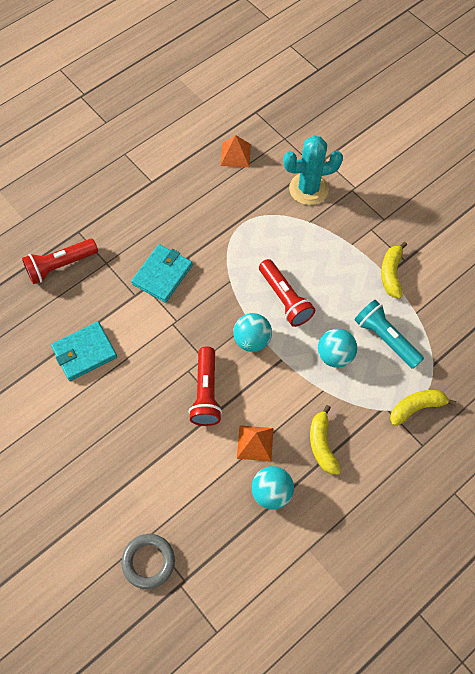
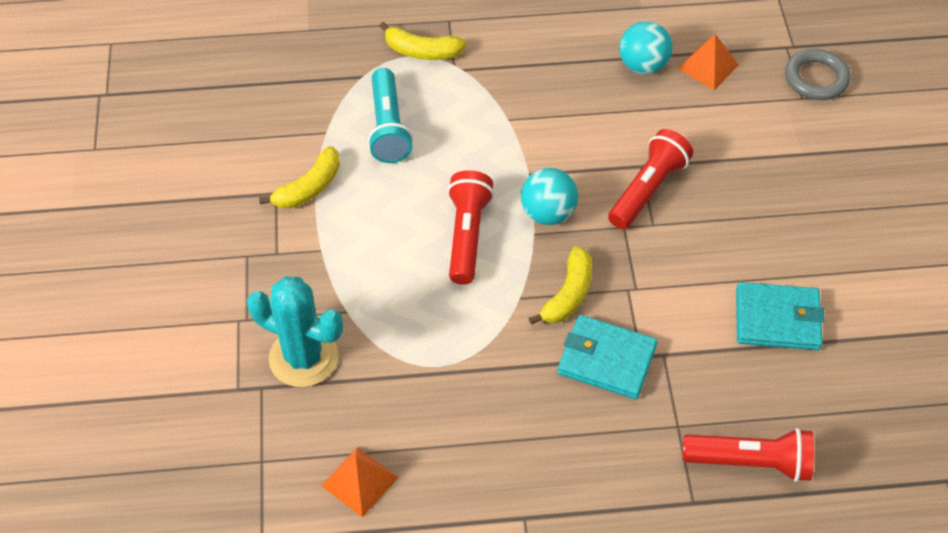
camera: 145 degrees left, 10 degrees down
turquoise wallet [131,244,193,303] -> turquoise wallet turned 45 degrees clockwise [558,315,657,399]
orange pyramid [237,425,274,461] -> orange pyramid moved to [678,34,739,90]
yellow banana [310,405,341,475] -> yellow banana moved to [529,246,592,324]
turquoise ball [318,329,357,368] -> none

